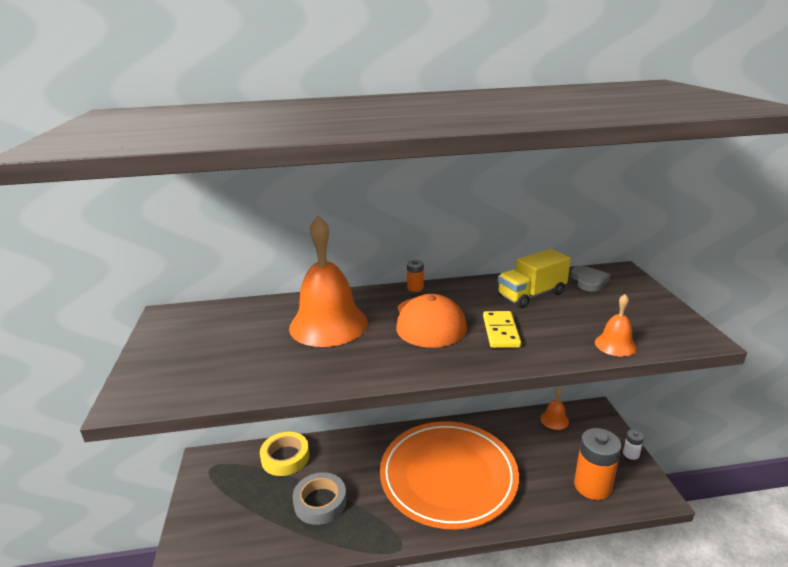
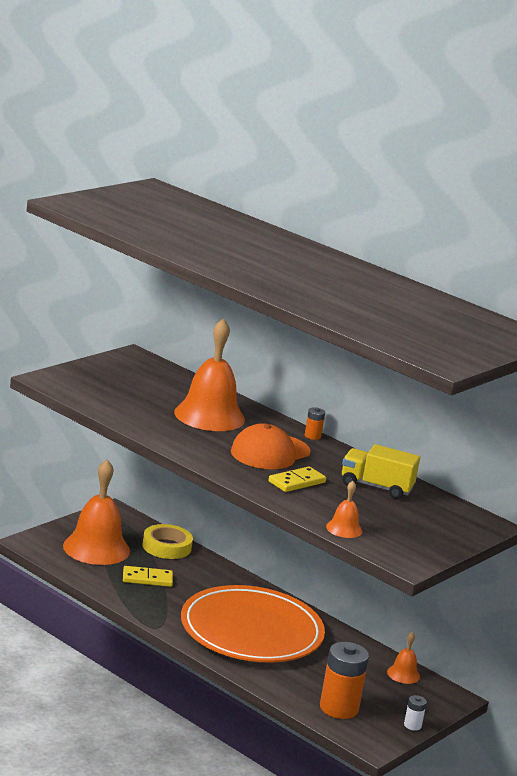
camera: 45 degrees right, 5 degrees down
grey tape [293,472,347,525] -> yellow domino [123,566,173,587]
grey heart [571,266,610,292] -> none
none -> orange bell [63,460,130,565]

